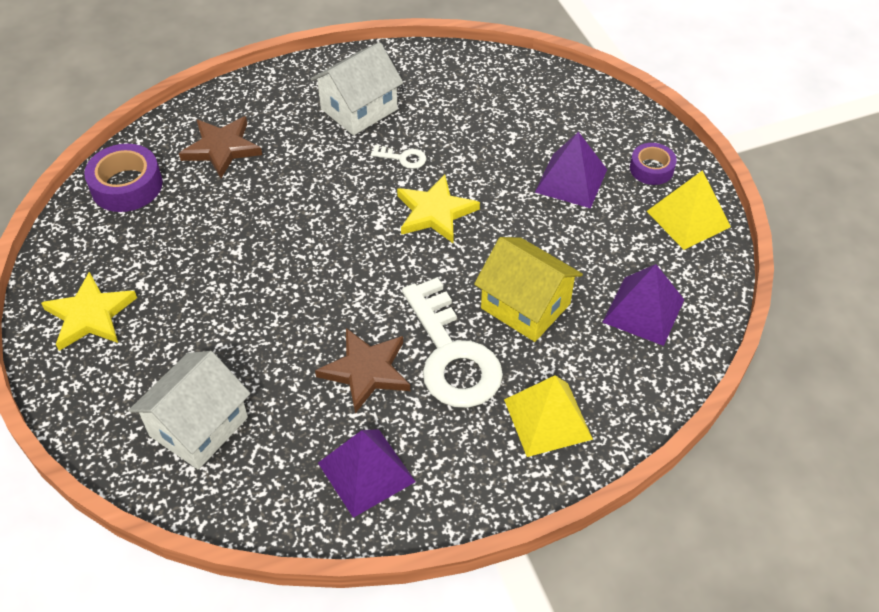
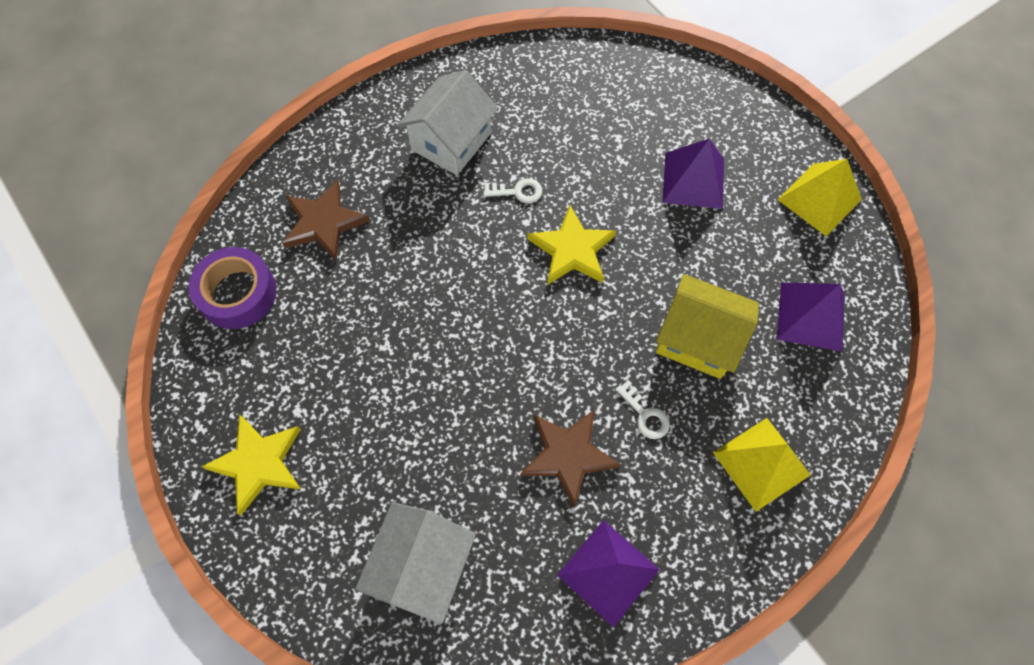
camera: 15 degrees left, 15 degrees up
white key [402,277,503,408] -> white key [615,380,670,439], size x0.41
purple tape [630,143,677,185] -> none

